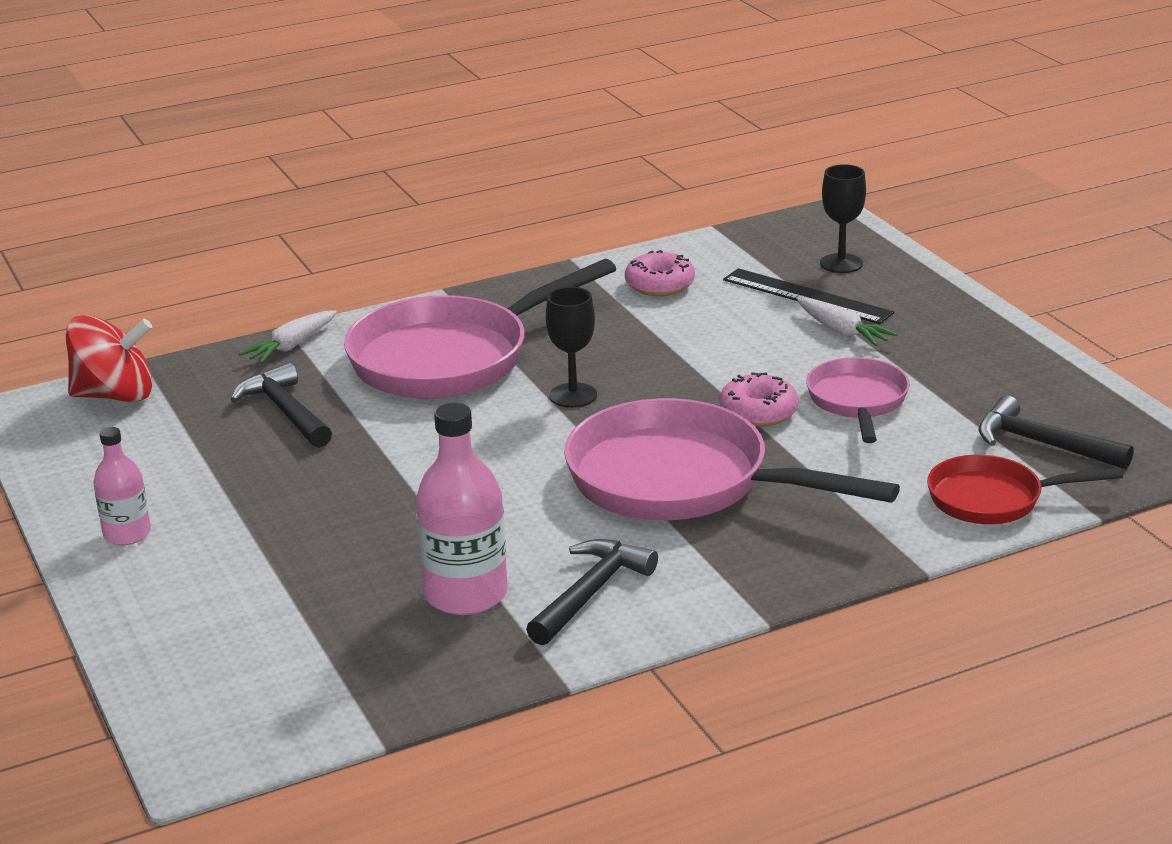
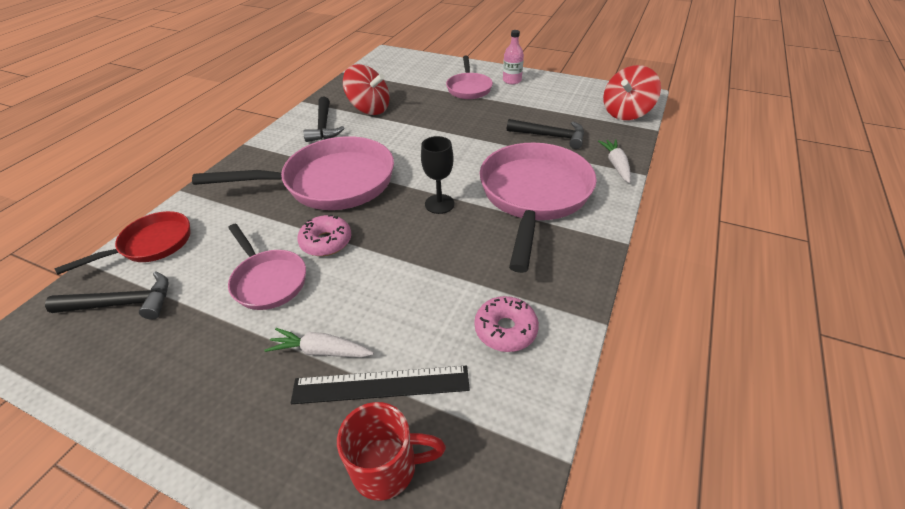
camera: 140 degrees right, 15 degrees up
pink bottle [416,403,508,615] -> red spinning top [343,64,390,115]
black goblet [820,164,866,273] -> red mug [337,402,446,501]
none -> pink pan [446,56,493,99]

